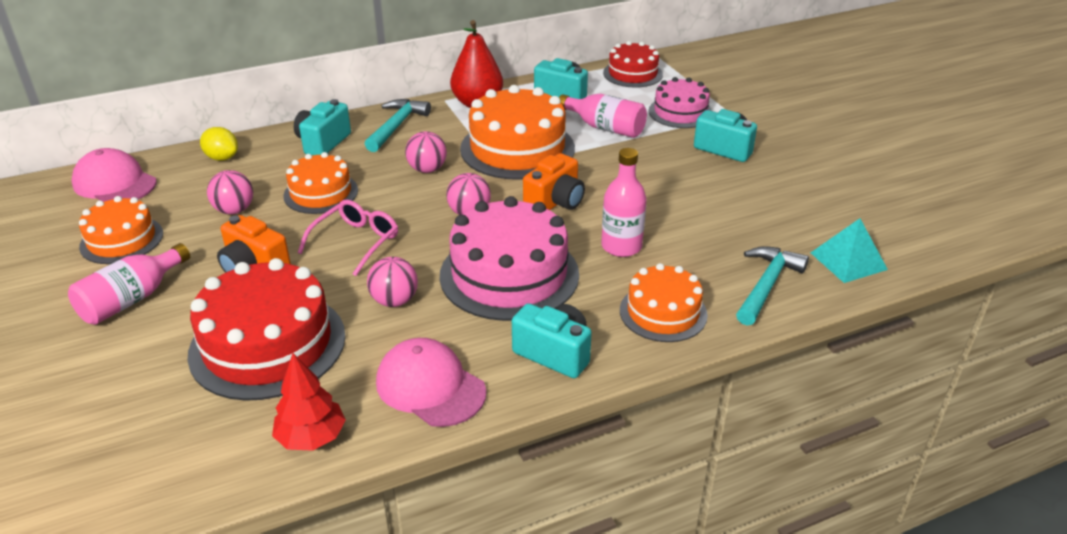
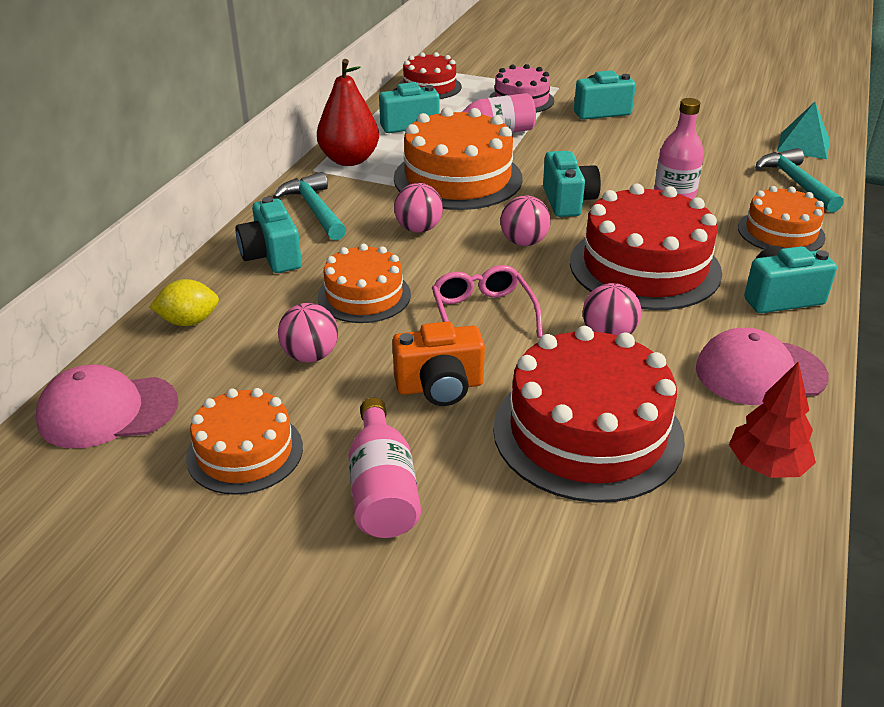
camera: 45 degrees left, 0 degrees up
pink cake [440,196,579,321] -> red cake [570,184,722,310]
orange camera [523,153,585,210] -> turquoise camera [543,151,601,217]

